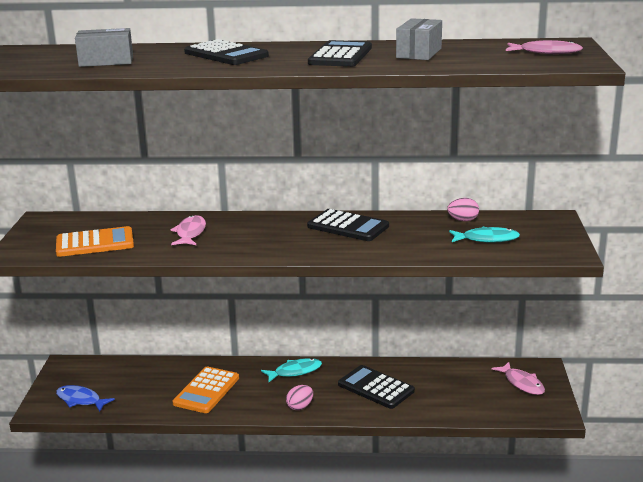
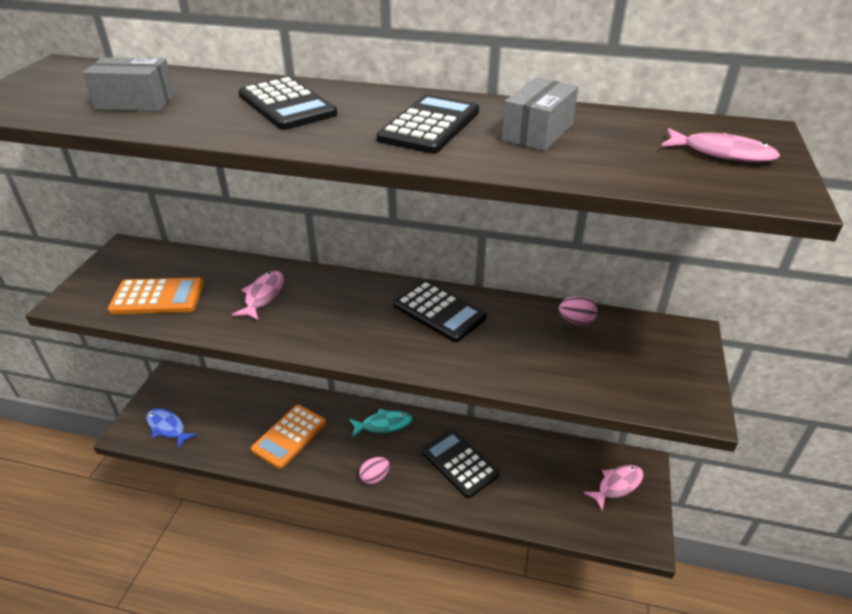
camera: 10 degrees right, 15 degrees up
turquoise fish [449,227,520,243] -> none
pink fish [492,362,545,395] -> pink fish turned 105 degrees counterclockwise [584,465,644,511]

